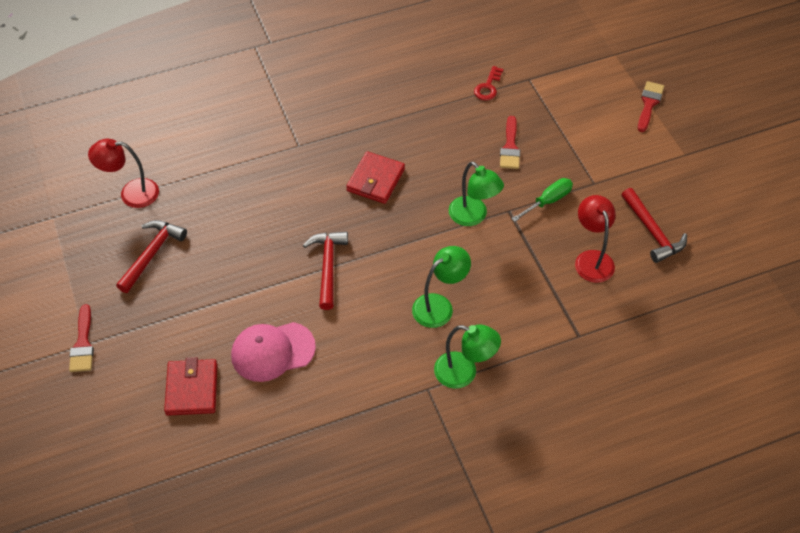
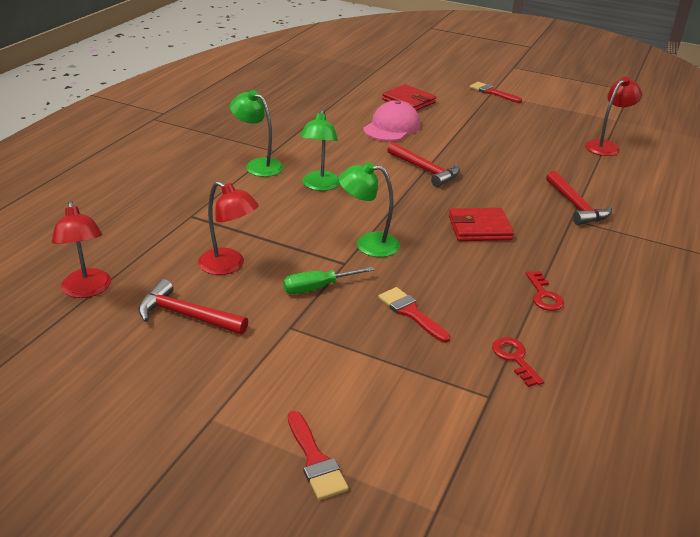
camera: 135 degrees right, 20 degrees down
red hammer [116,220,187,293] -> red hammer moved to [546,171,612,225]
red wallet [346,151,405,204] -> red wallet turned 75 degrees counterclockwise [449,208,514,241]
green lamp [434,324,501,389] -> green lamp turned 60 degrees clockwise [230,90,284,177]
green screwdriver [512,178,573,222] -> green screwdriver turned 60 degrees clockwise [283,266,375,294]
none -> red lamp [52,201,111,298]
none -> red key [526,271,564,311]

